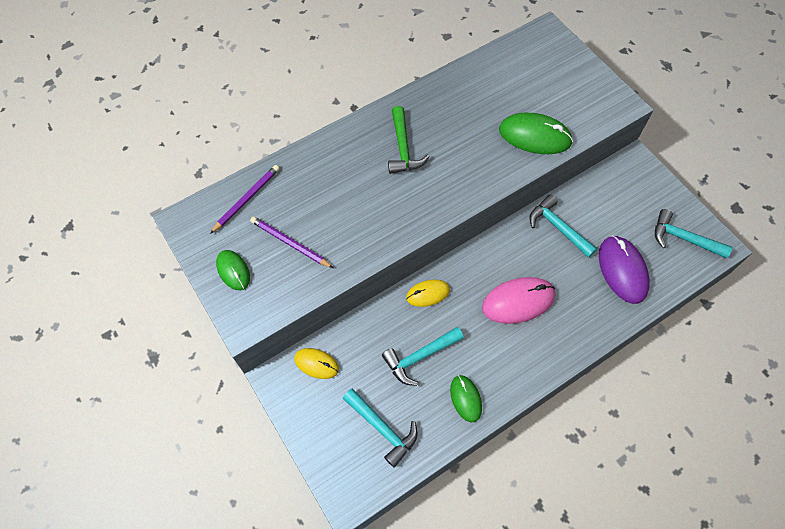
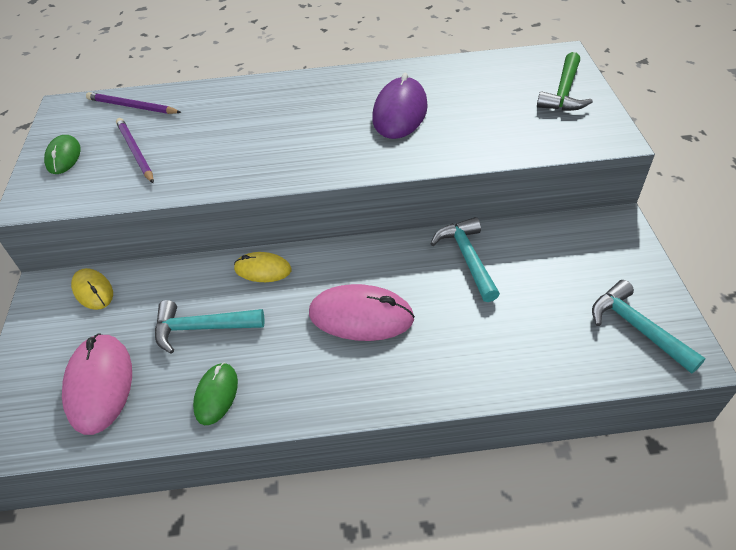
camera: 30 degrees right, 15 degrees down
purple pencil [210,165,280,234] -> purple pencil turned 135 degrees counterclockwise [86,92,181,114]
turquoise hammer [343,388,418,468] -> pink mouse [62,333,132,435]
green hammer [388,106,430,174] -> green hammer moved to [537,52,593,111]
green mouse [499,113,573,154] -> none
purple mouse [599,235,650,304] -> purple mouse moved to [372,73,428,139]

